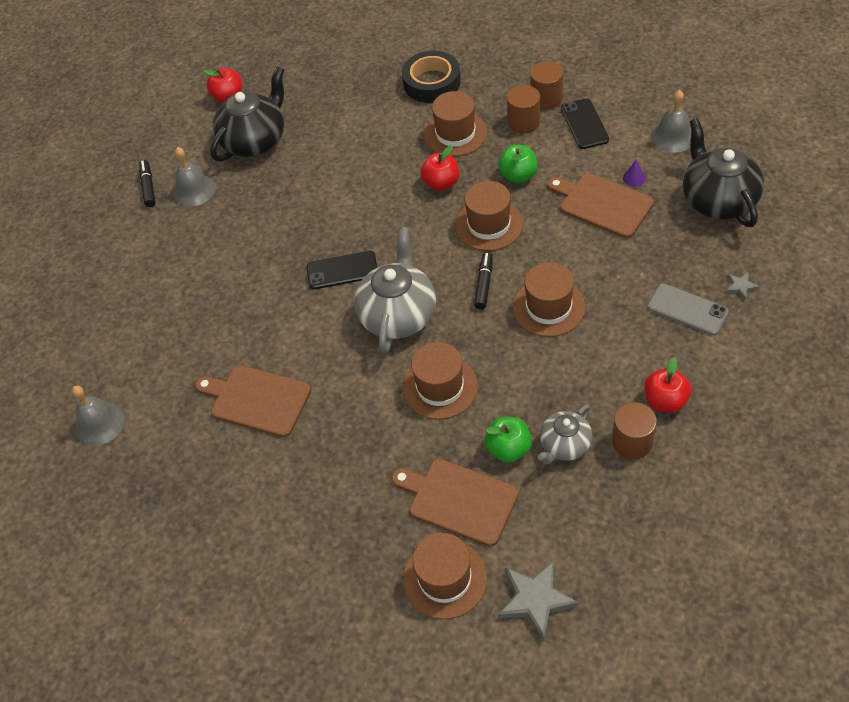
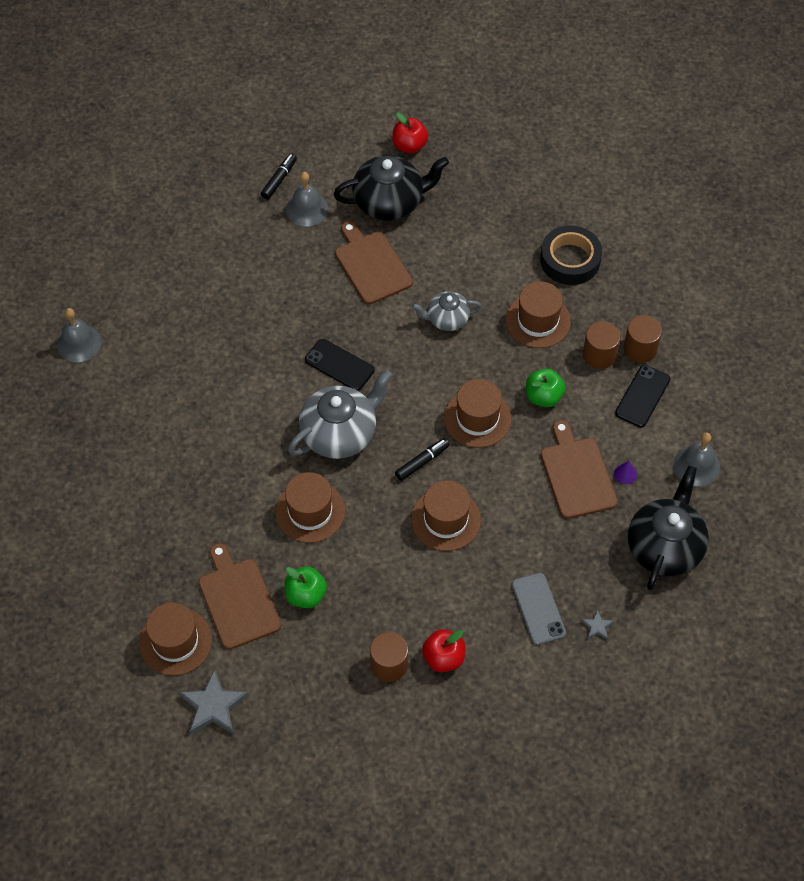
camera: 35 degrees right, 5 degrees up
brown cutting board [195,365,311,437] -> brown cutting board moved to [335,221,413,304]
red apple [420,145,459,191] -> none
grey teapot [537,405,592,464] -> grey teapot moved to [412,291,482,331]

